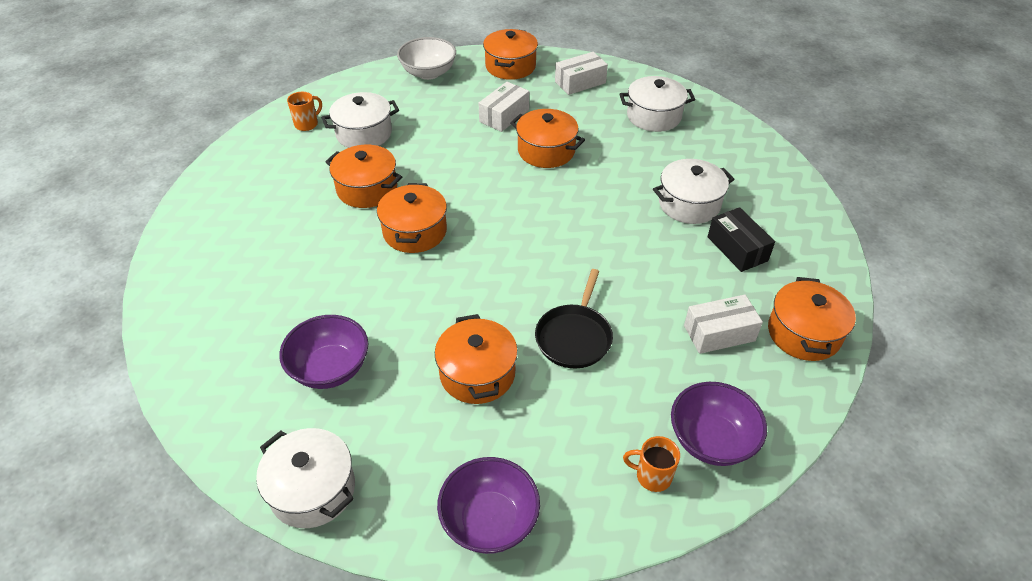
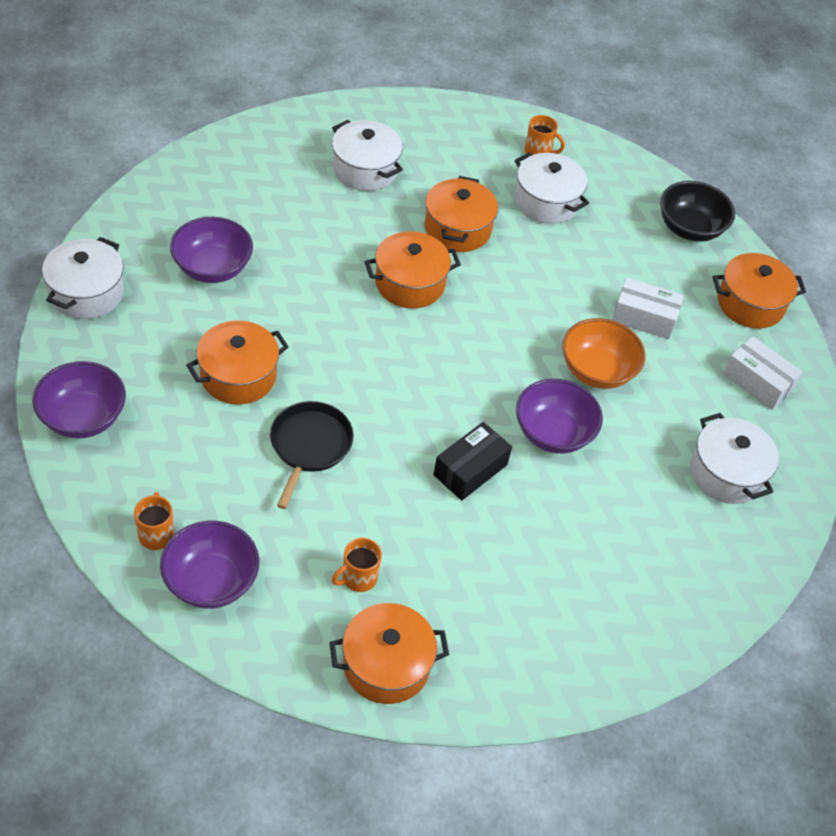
camera: 65 degrees right, 5 degrees up
white bowl [397,37,456,80] -> black bowl [660,181,735,242]
orange pot [510,109,585,168] -> orange bowl [562,318,645,389]
black pan [535,269,613,368] -> black pan turned 105 degrees clockwise [270,401,353,509]
white pot [653,159,734,224] -> white pot moved to [332,120,403,191]
white box [684,295,763,354] -> orange mug [332,538,382,592]
black box [708,207,775,272] -> black box moved to [433,422,512,500]
none -> purple bowl [516,379,603,454]

